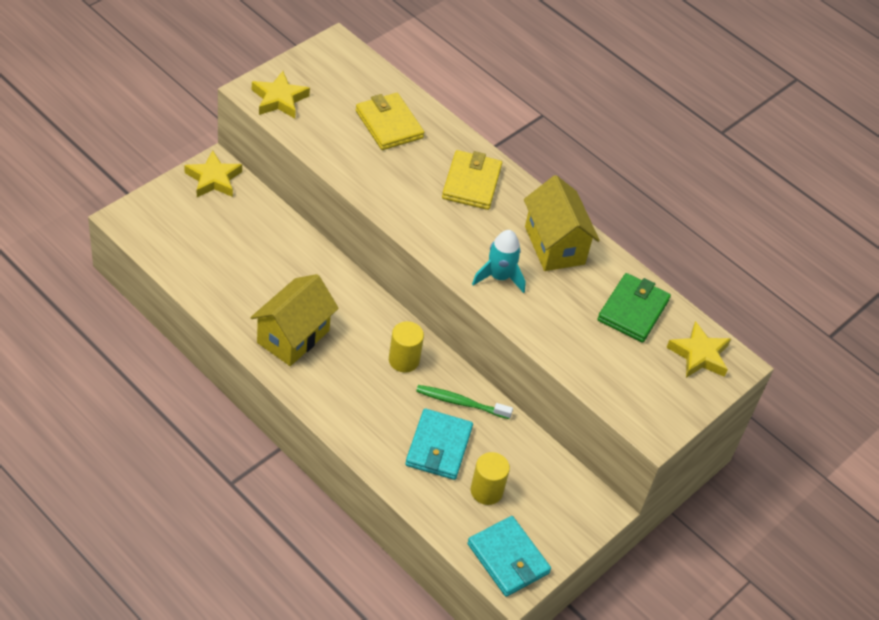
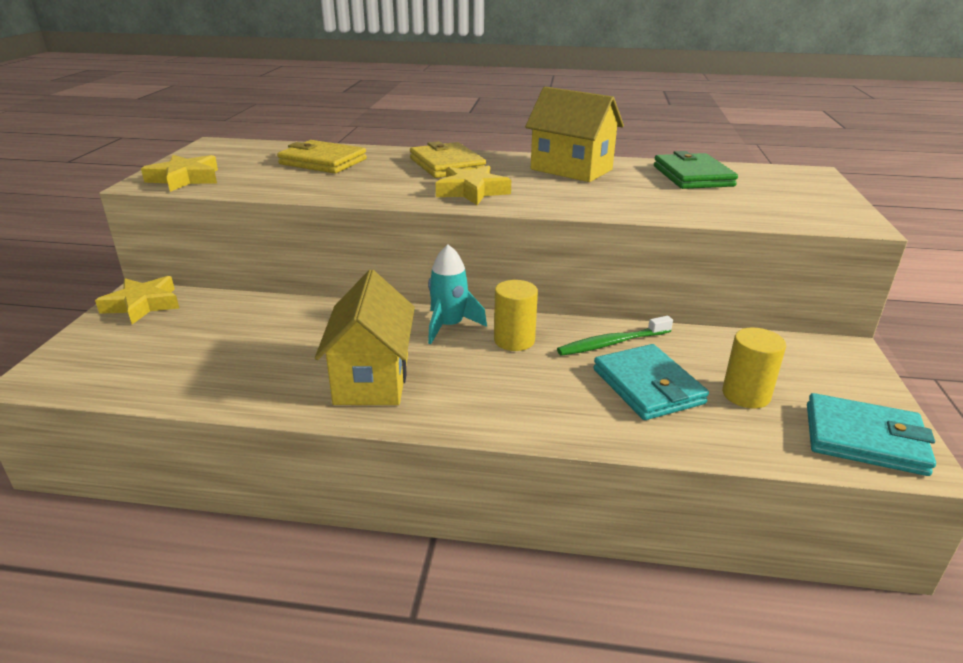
camera: 30 degrees left, 20 degrees down
turquoise rocket [472,230,526,293] -> turquoise rocket moved to [428,245,487,344]
yellow star [666,321,731,378] -> yellow star moved to [436,166,511,205]

